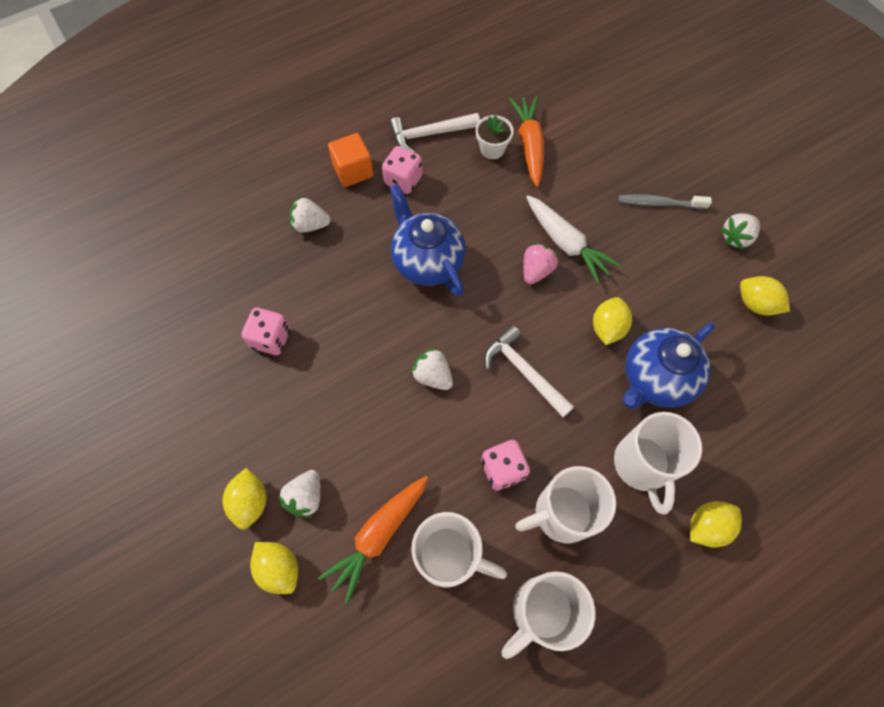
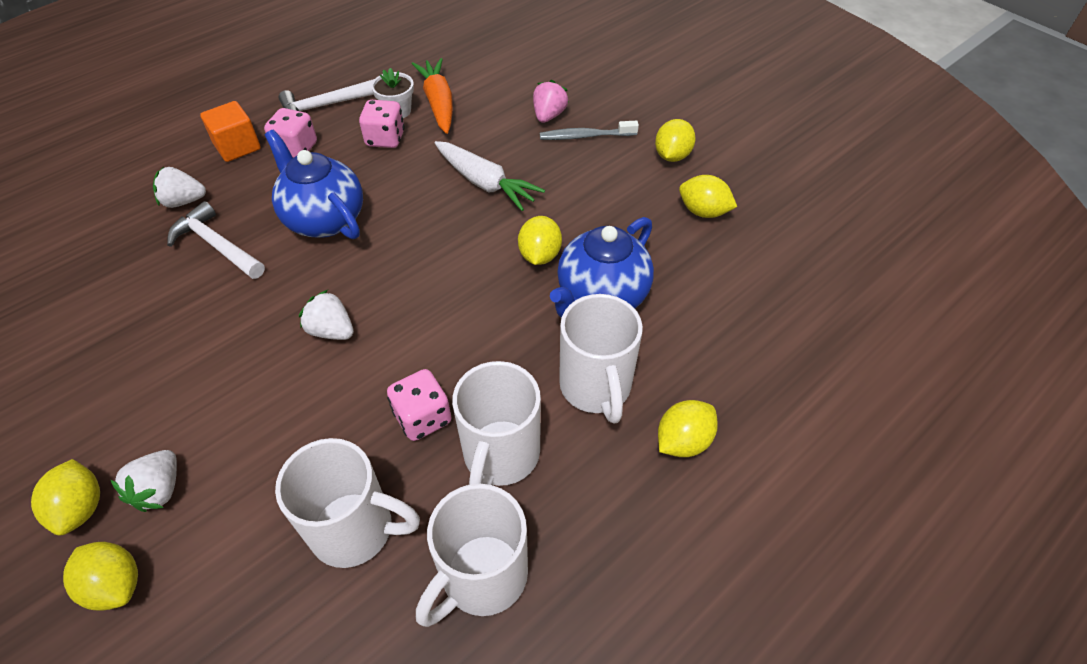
camera: 10 degrees left, 15 degrees down
pink dice [241,308,290,355] -> pink dice moved to [359,100,405,148]
orange carrot [318,476,428,604] -> none
white hammer [484,325,574,417] -> white hammer moved to [167,201,265,279]
white mug [515,466,616,543] -> white mug turned 45 degrees counterclockwise [452,361,541,486]
pink strawberry [523,243,559,284] -> pink strawberry moved to [533,80,569,123]
white strawberry [720,213,760,250] -> yellow lemon [655,119,696,162]

